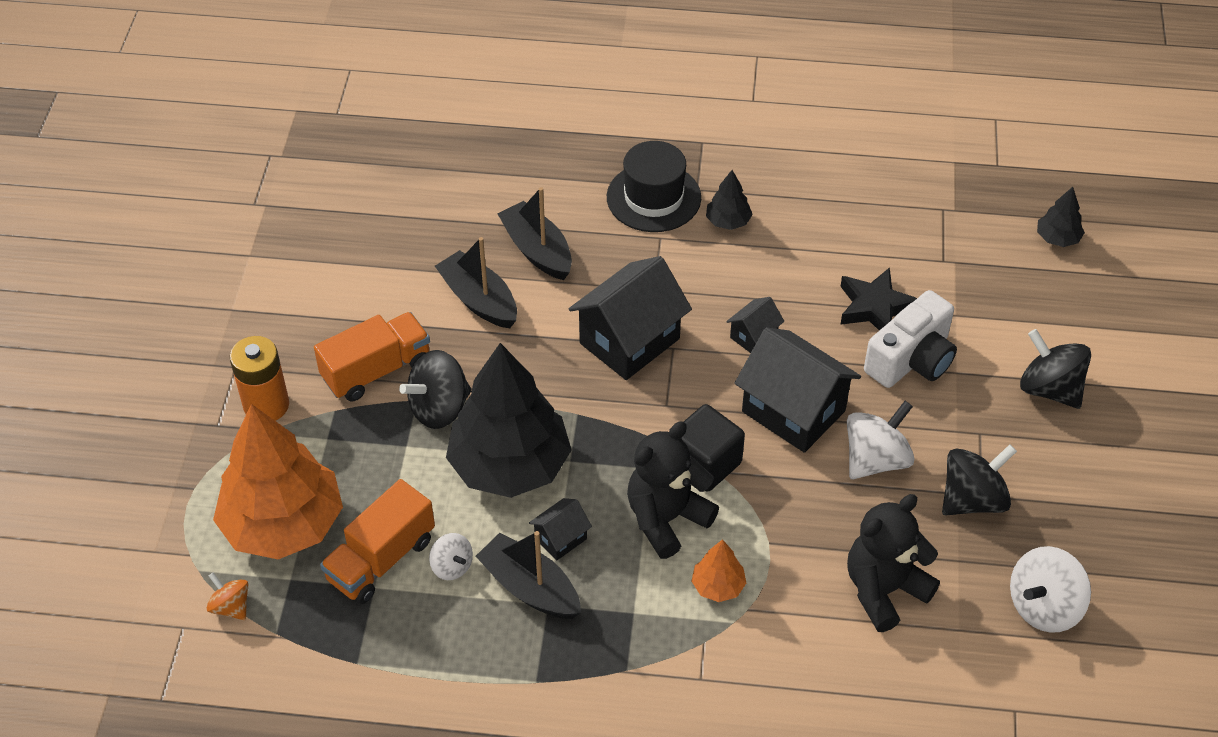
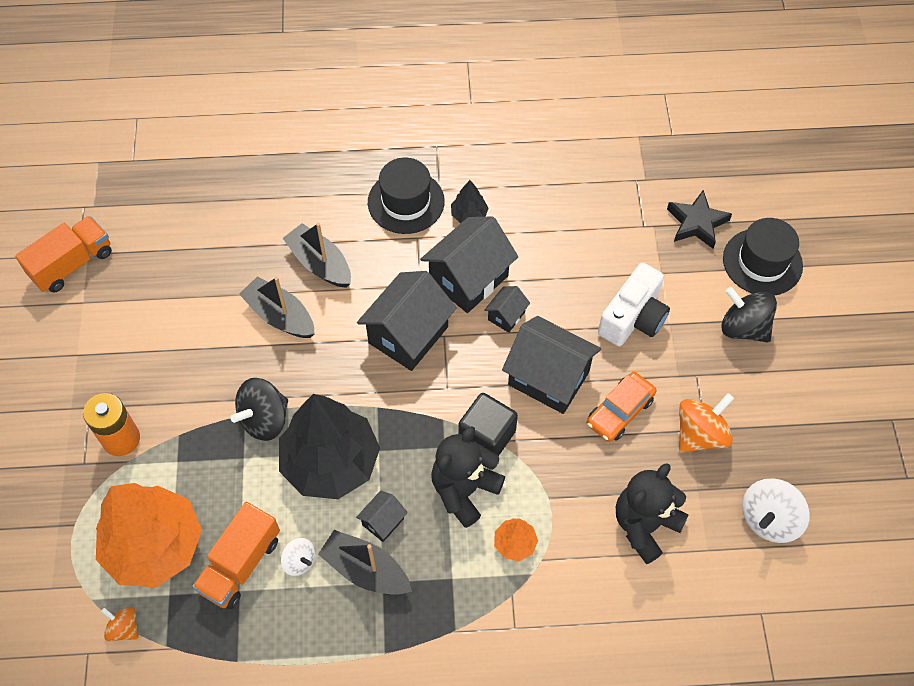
camera: 10 degrees left, 10 degrees up
orange truck [314,312,430,401] -> orange truck moved to [15,216,112,293]
black star [840,267,917,330] -> black star moved to [667,190,732,249]
white spinning top [847,401,914,479] -> orange car [587,372,657,442]
black spinning top [942,444,1017,515] -> orange spinning top [679,393,734,453]
black tree [1037,187,1085,247] -> none
none -> black house [420,216,518,313]
none -> black hat [723,218,803,296]

